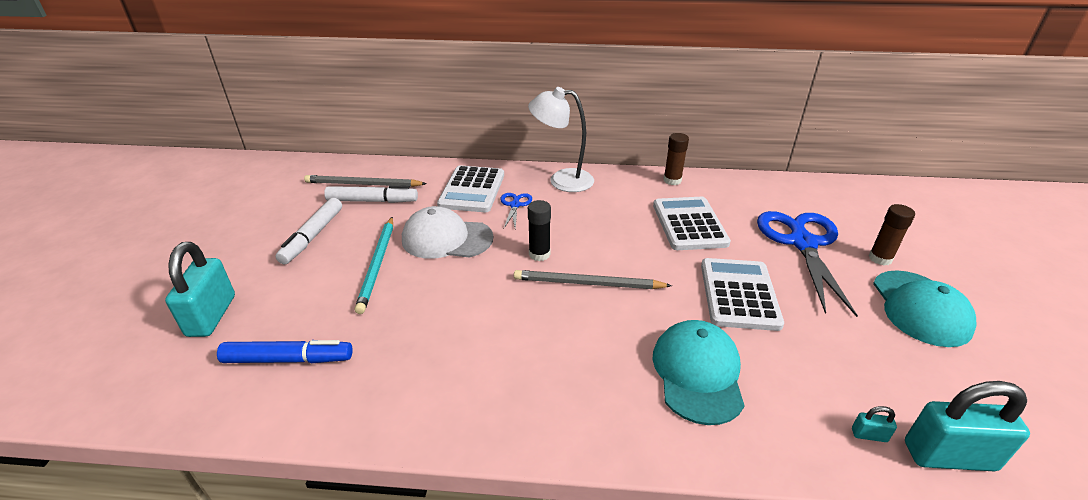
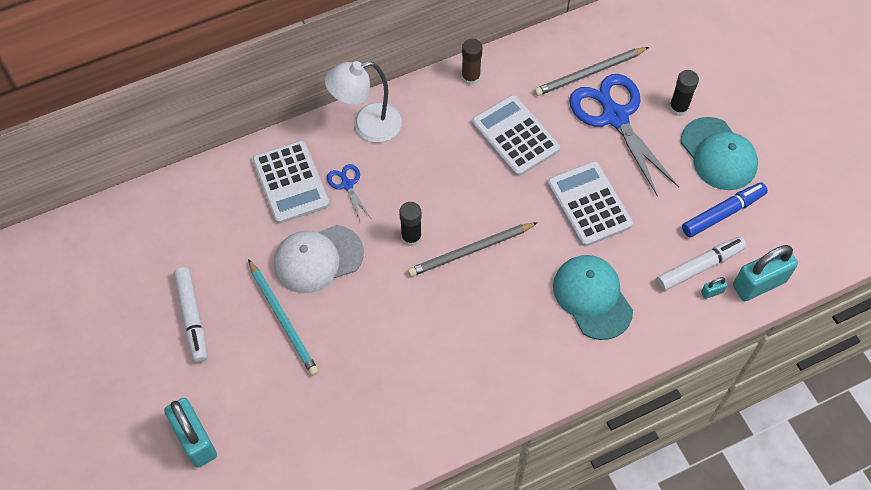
camera: 30 degrees left, 25 degrees up
blue marker [217,340,353,363] -> blue marker moved to [682,182,768,237]
grey pencil [304,175,427,187] -> grey pencil moved to [534,47,649,96]
white marker [324,185,418,203] -> white marker moved to [656,237,746,291]
brown glue stick [868,204,915,266] -> black glue stick [669,70,699,116]

